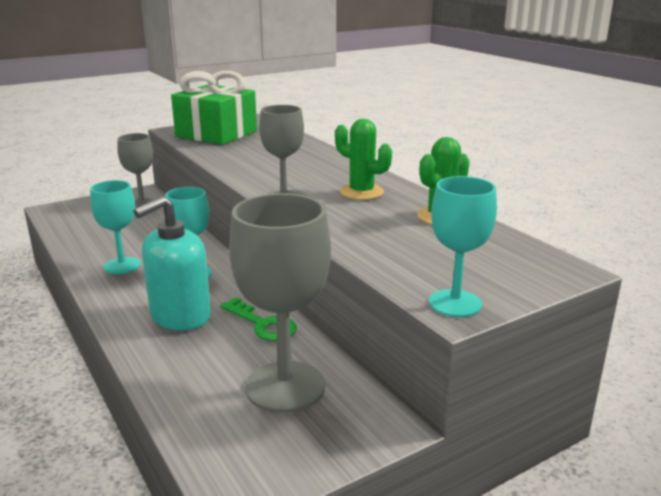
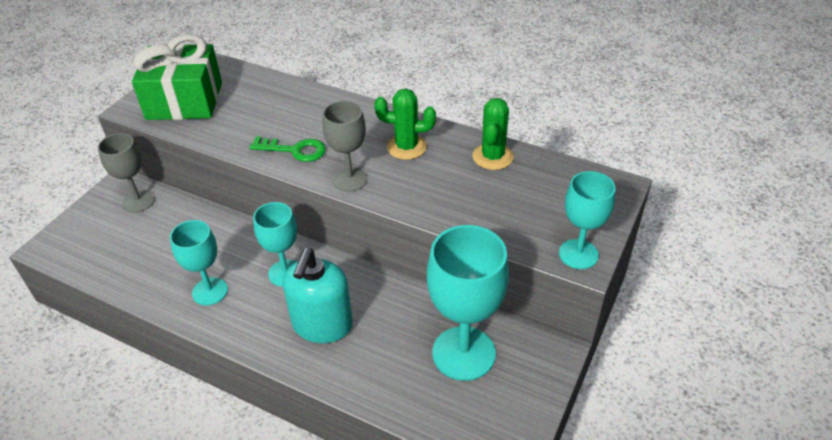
camera: 30 degrees left, 20 degrees up
green key [220,297,297,341] -> green key moved to [250,136,326,162]
grey goblet [229,193,331,413] -> turquoise goblet [427,225,509,381]

